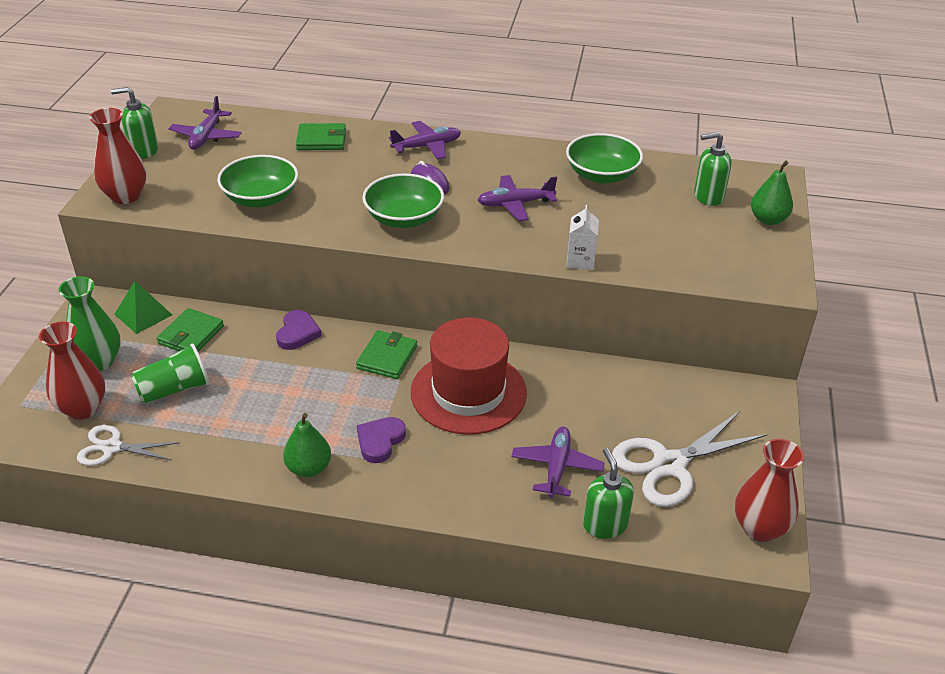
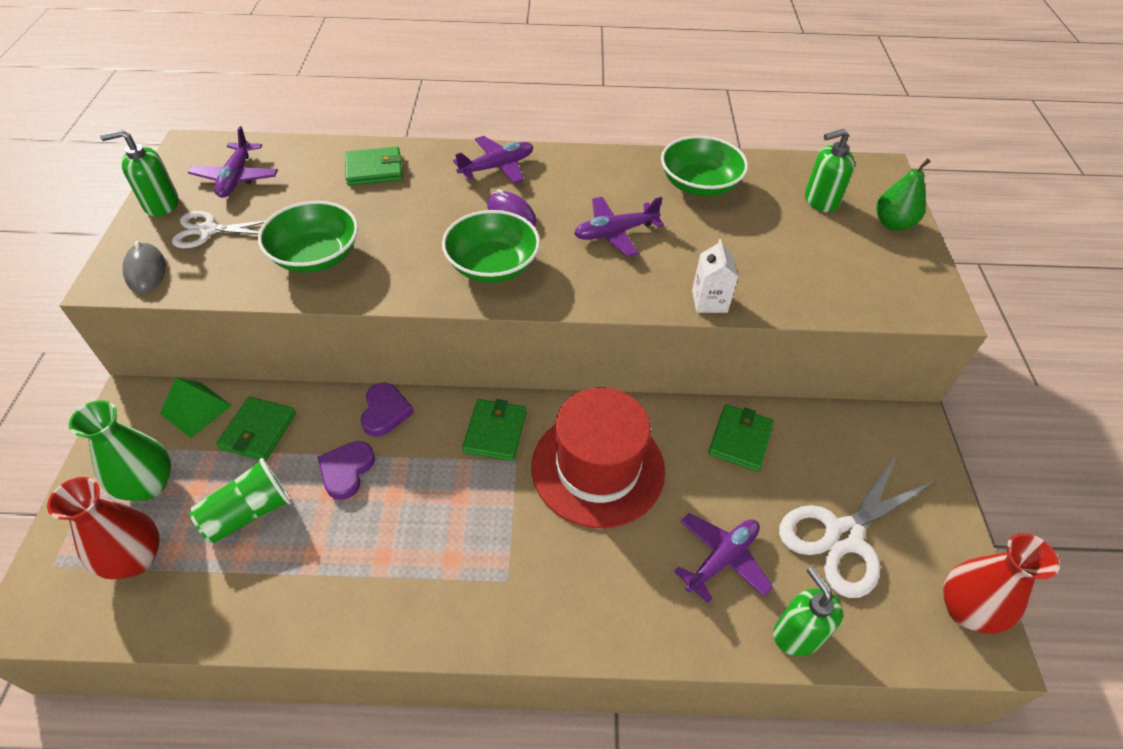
camera: 10 degrees left, 10 degrees up
white scissors [77,425,180,466] -> white scissors moved to [172,211,265,248]
red vase [89,108,146,204] -> grey mouse [122,241,166,293]
green pear [283,413,331,477] -> none
purple heart [357,417,406,463] -> purple heart moved to [317,441,375,500]
purple plane [511,427,605,498] -> purple plane turned 45 degrees clockwise [674,513,773,603]
none -> green wallet [708,404,774,472]

